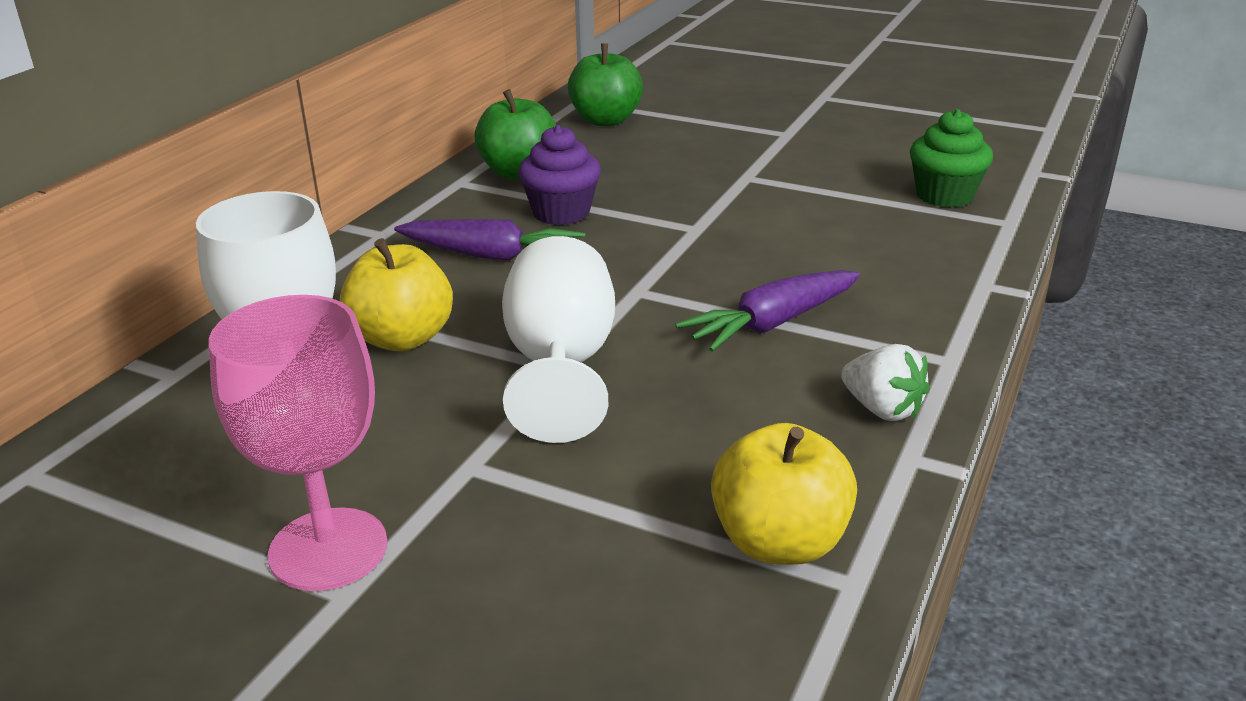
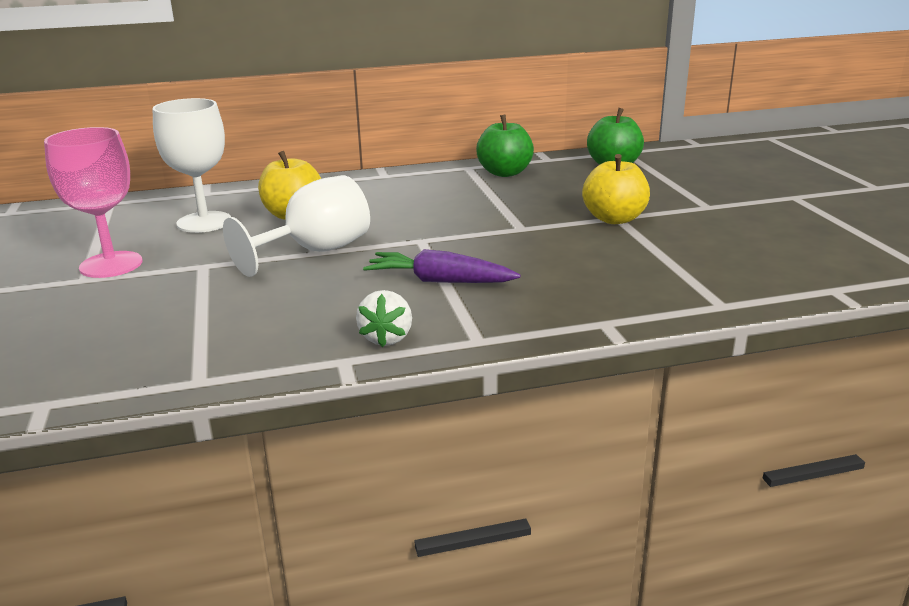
camera: 50 degrees right, 5 degrees down
purple carrot [394,219,585,261] -> none
purple cupcake [518,125,601,225] -> none
yellow apple [711,423,857,565] -> yellow apple moved to [582,154,650,224]
green cupcake [910,109,993,207] -> none

